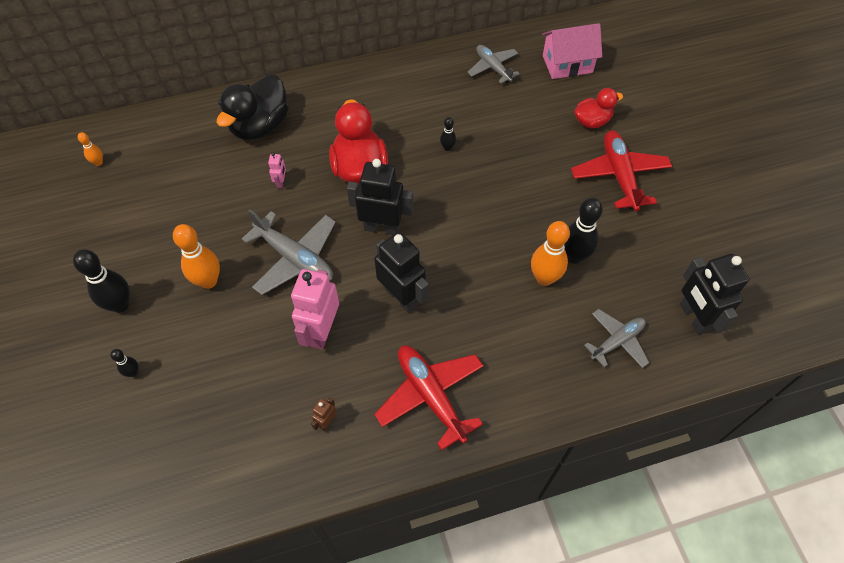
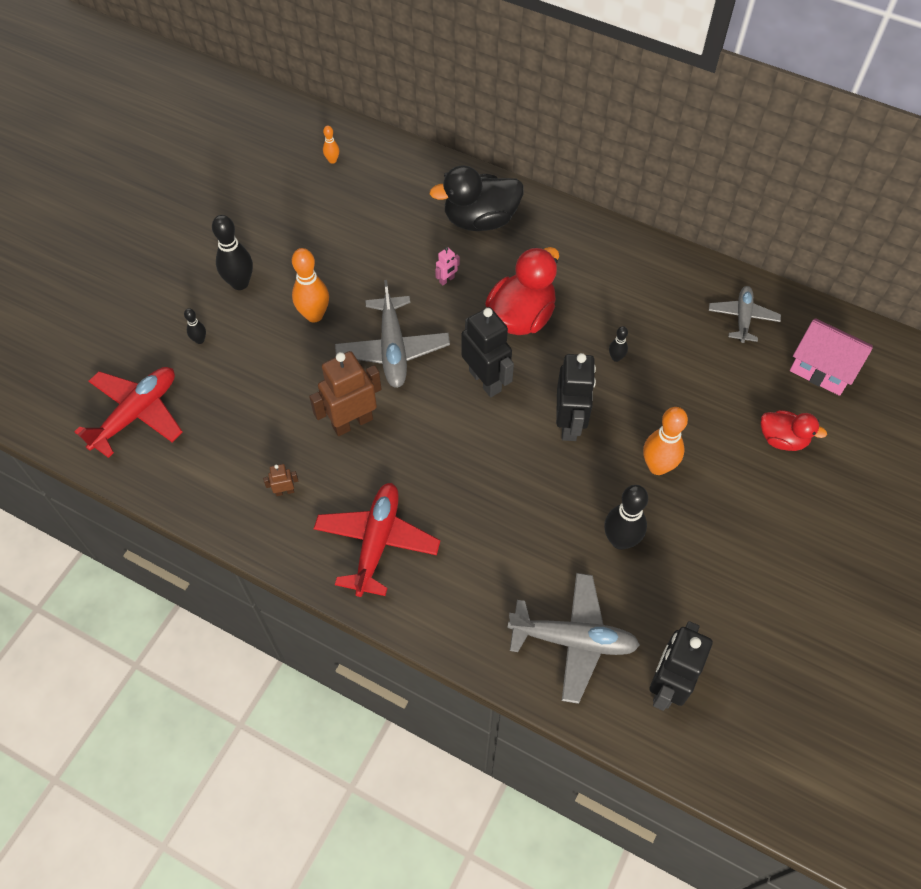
camera: 45 degrees right, 0 degrees up
pink robot [291,269,339,350] -> brown robot [309,351,381,436]
black robot [374,232,429,313] -> black robot moved to [556,353,596,441]
orange bowling pin [531,221,570,286] -> orange bowling pin moved to [643,407,688,475]
red plane [571,130,672,211] -> red plane moved to [74,367,183,458]
grey plane [584,309,649,368] -> grey plane [508,573,640,704], size x1.57

